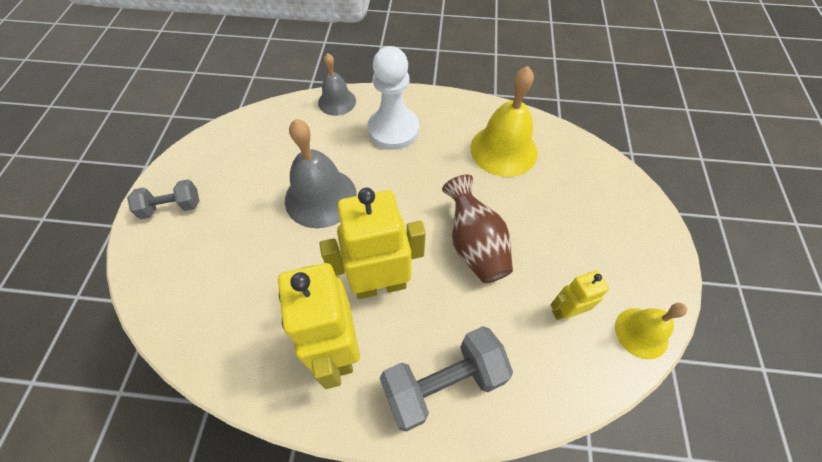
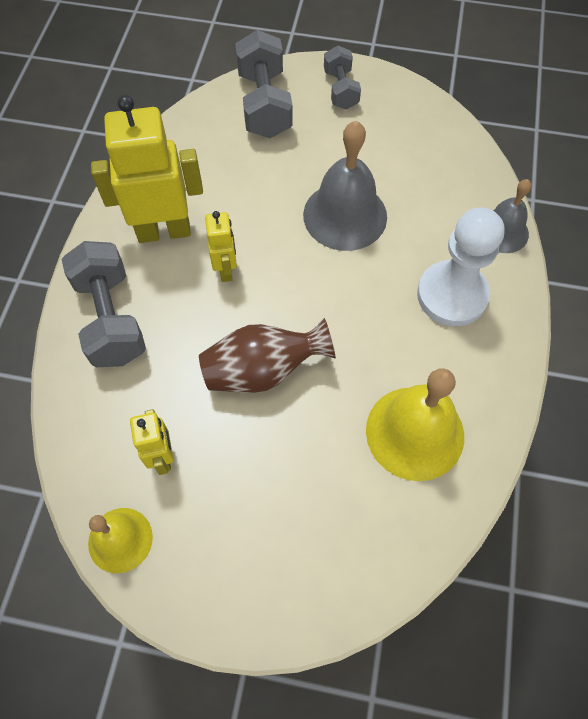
camera: 95 degrees right, 5 degrees up
yellow robot [319,188,426,299] -> yellow robot [205,211,237,282], size x0.52
none -> grey dumbbell [235,30,293,138]

